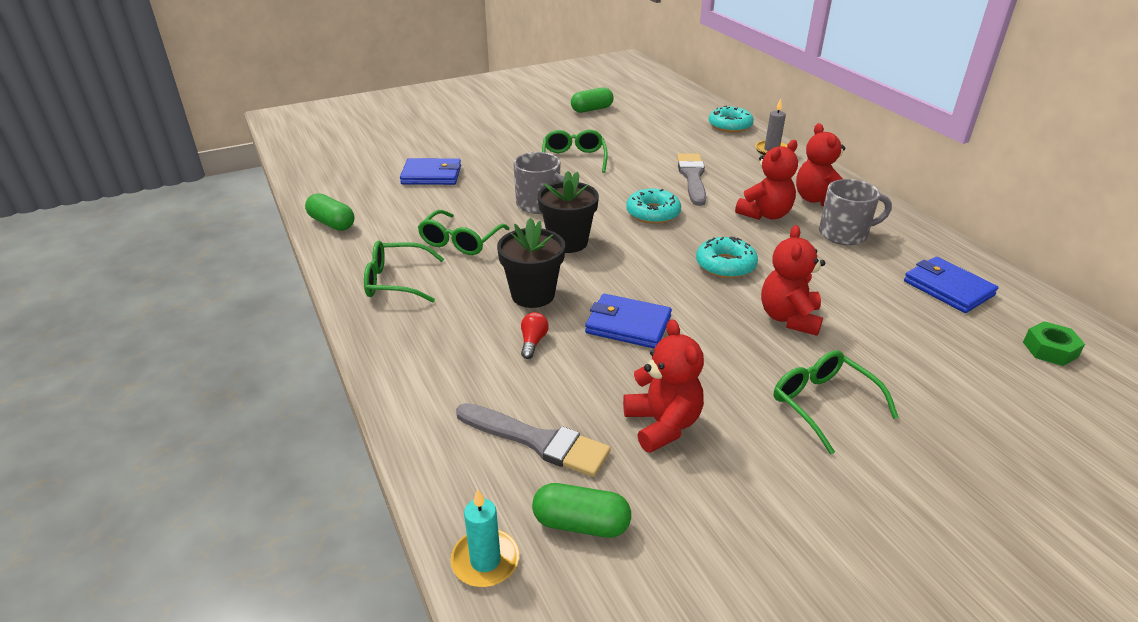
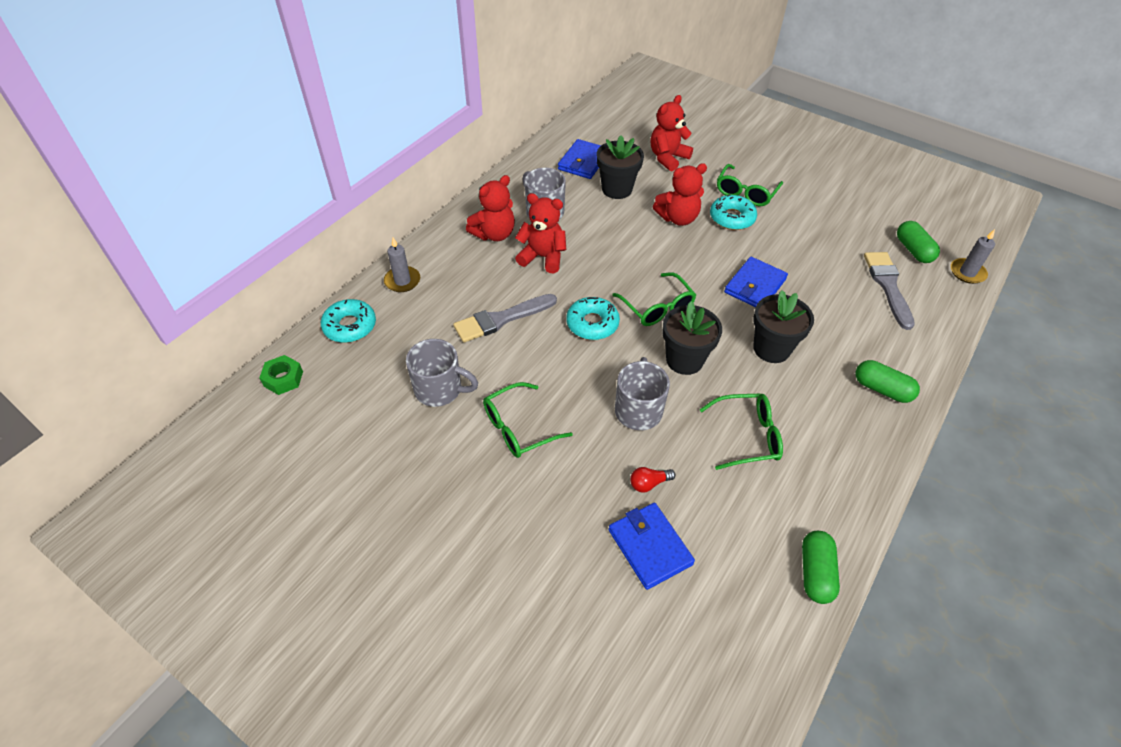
camera: 120 degrees left, 15 degrees up
green glasses [364,241,444,302] -> green glasses moved to [612,272,696,326]
turquoise candle [451,489,519,587] -> grey candle [951,229,995,284]
red light bulb [521,312,549,359] -> red light bulb moved to [630,467,676,493]
green capsule [571,87,614,113] -> green capsule moved to [856,360,920,403]
blue wallet [585,294,672,348] -> blue wallet turned 45 degrees clockwise [724,257,788,307]
red teddy bear [623,319,704,453] -> red teddy bear moved to [651,95,693,171]
turquoise donut [696,237,758,278] -> turquoise donut moved to [710,194,757,230]
green nut [1023,321,1085,366] -> green nut moved to [259,355,303,395]
none -> grey mug [406,339,478,407]
none -> black flower pot [597,135,644,199]

